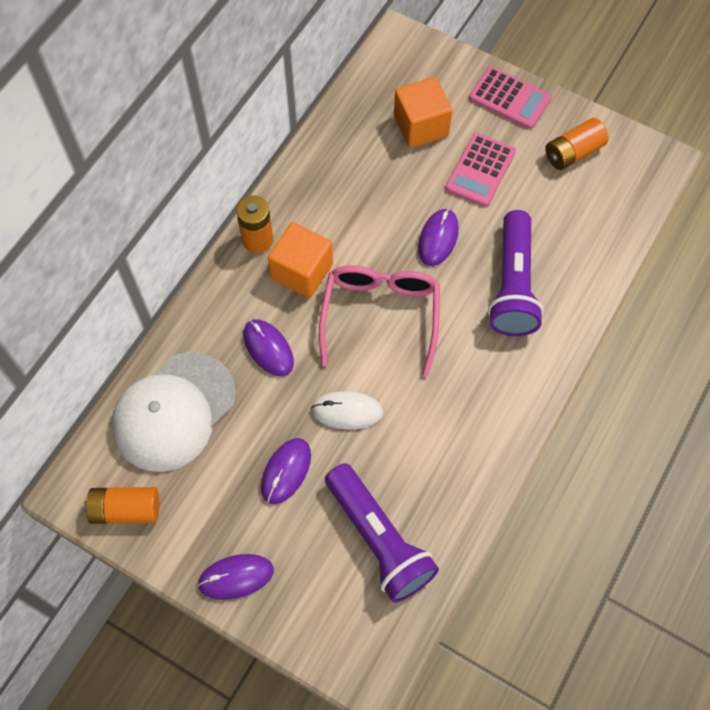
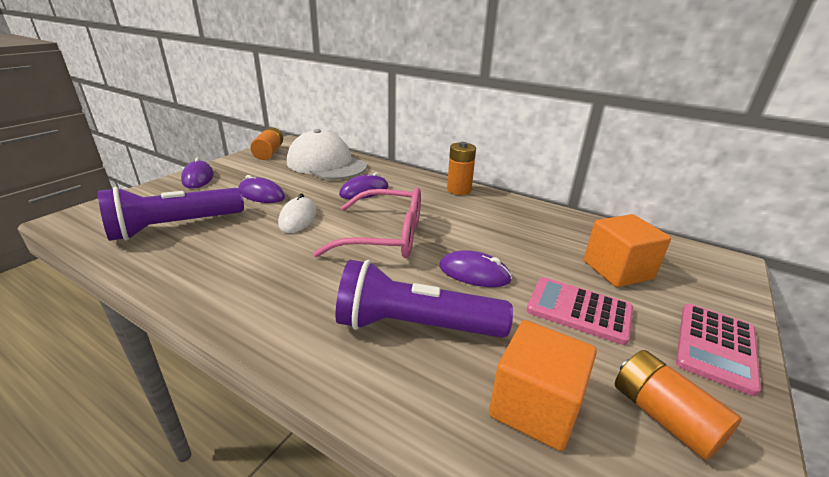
camera: 90 degrees right, 35 degrees down
orange cube [268,222,333,298] -> orange cube moved to [489,320,597,451]

